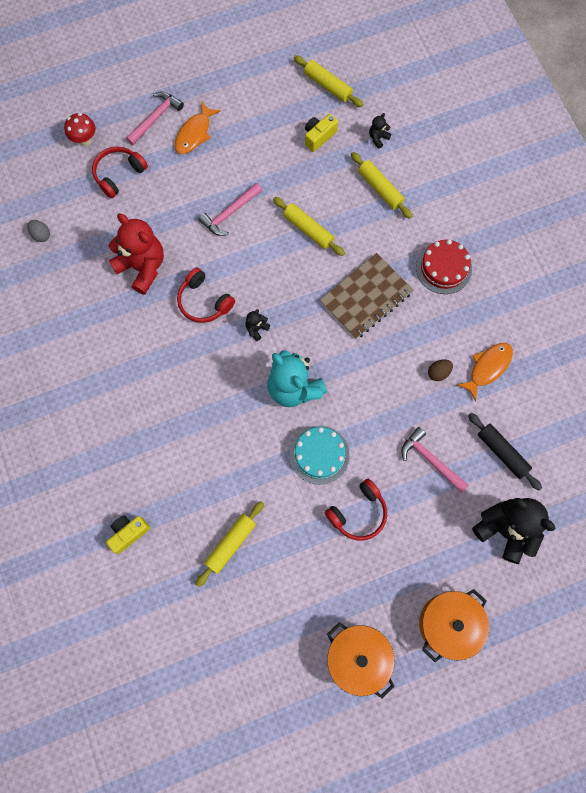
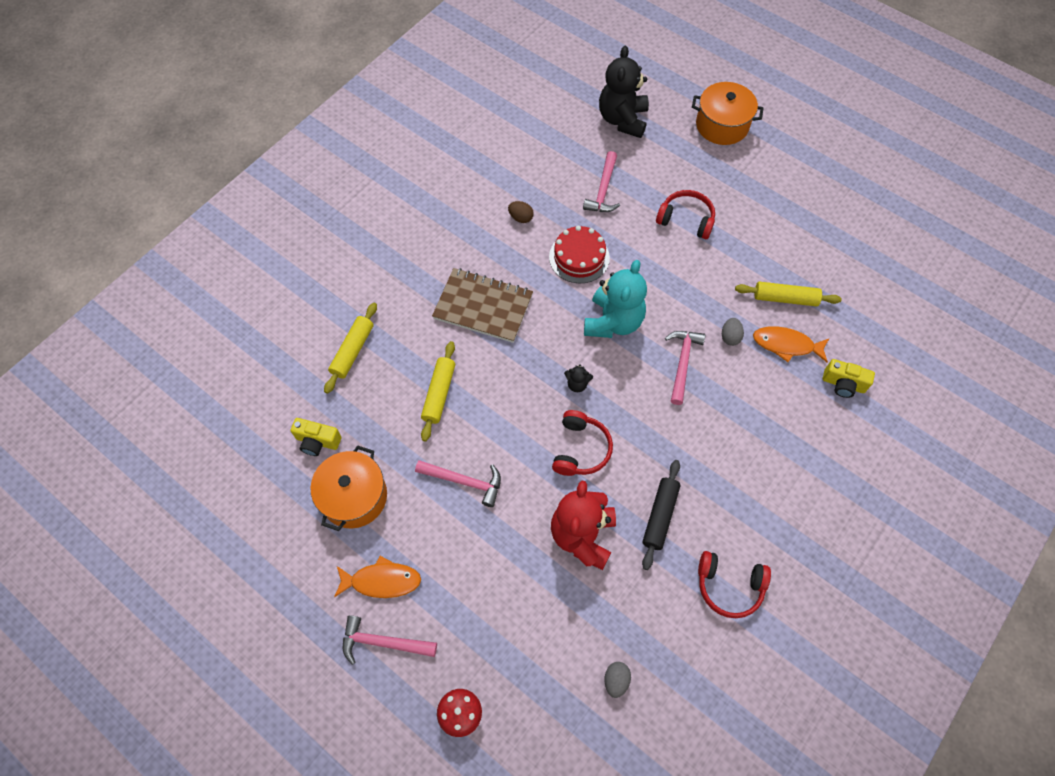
camera: 120 degrees left, 10 degrees down
red headphones [92,146,148,198] -> red headphones moved to [698,551,771,618]
turquoise cake [290,426,350,485] -> none
yellow rolling pin [294,55,364,107] -> none
orange pot [327,622,395,698] -> orange pot moved to [311,445,387,531]
black teddy bear [369,113,391,149] -> none
red cake [416,239,472,294] -> red cake moved to [549,226,610,283]
orange fish [457,343,513,401] -> orange fish moved to [753,326,829,362]
black rolling pin [468,413,542,490] -> black rolling pin moved to [642,460,680,570]
none -> pink hammer [665,331,705,405]
none -> grey egg [722,318,744,346]

